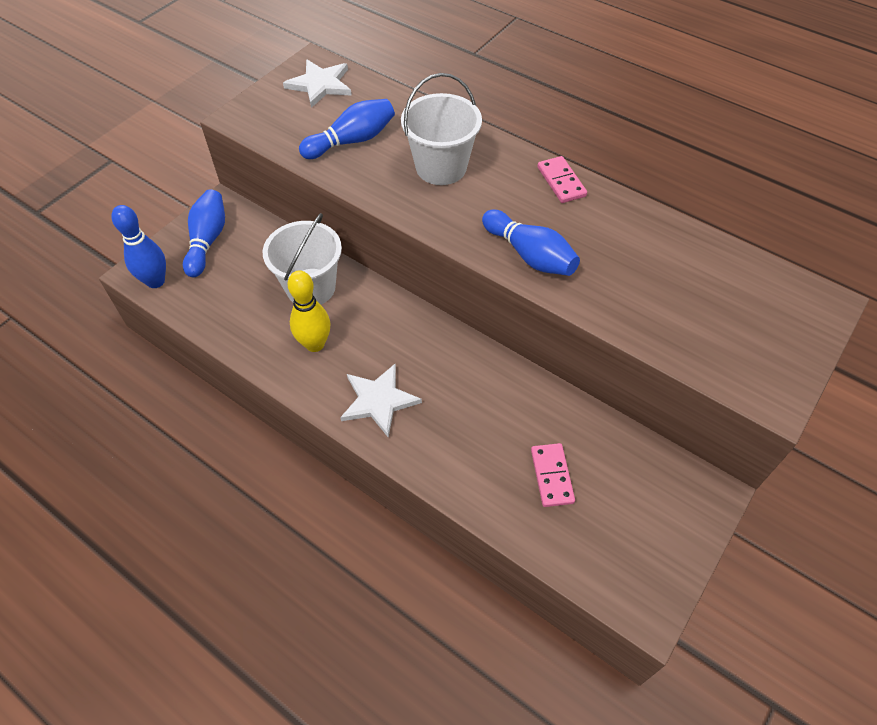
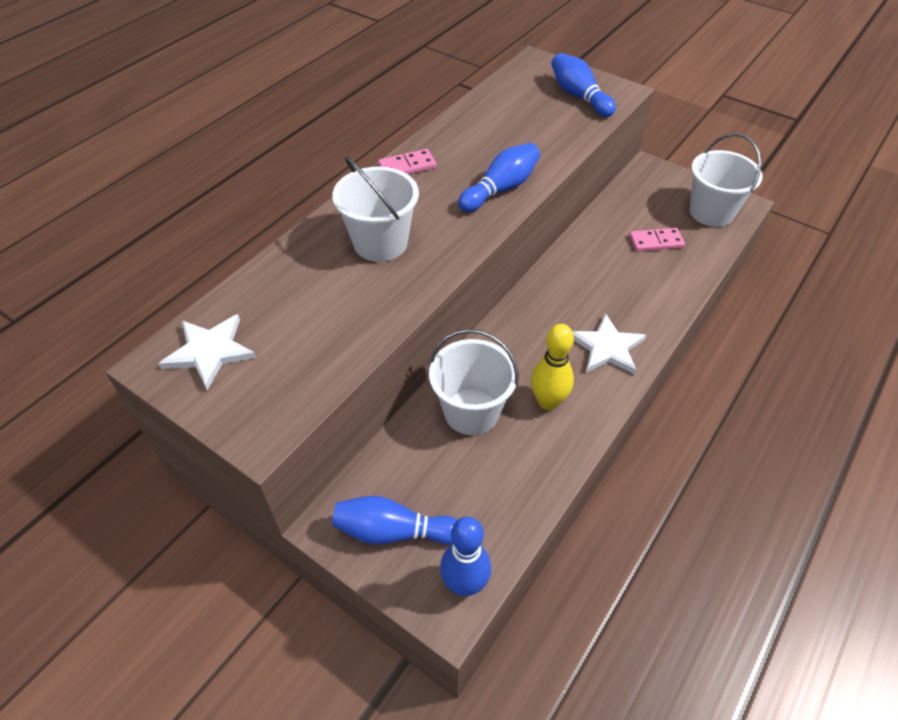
camera: 90 degrees left, 5 degrees down
blue bowling pin [299,99,395,159] -> blue bowling pin moved to [551,53,616,117]
none -> white bucket [690,133,763,227]

